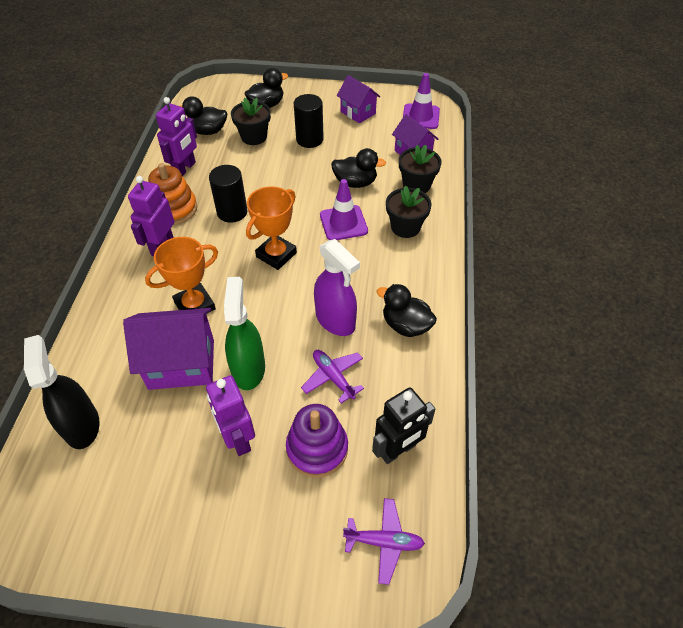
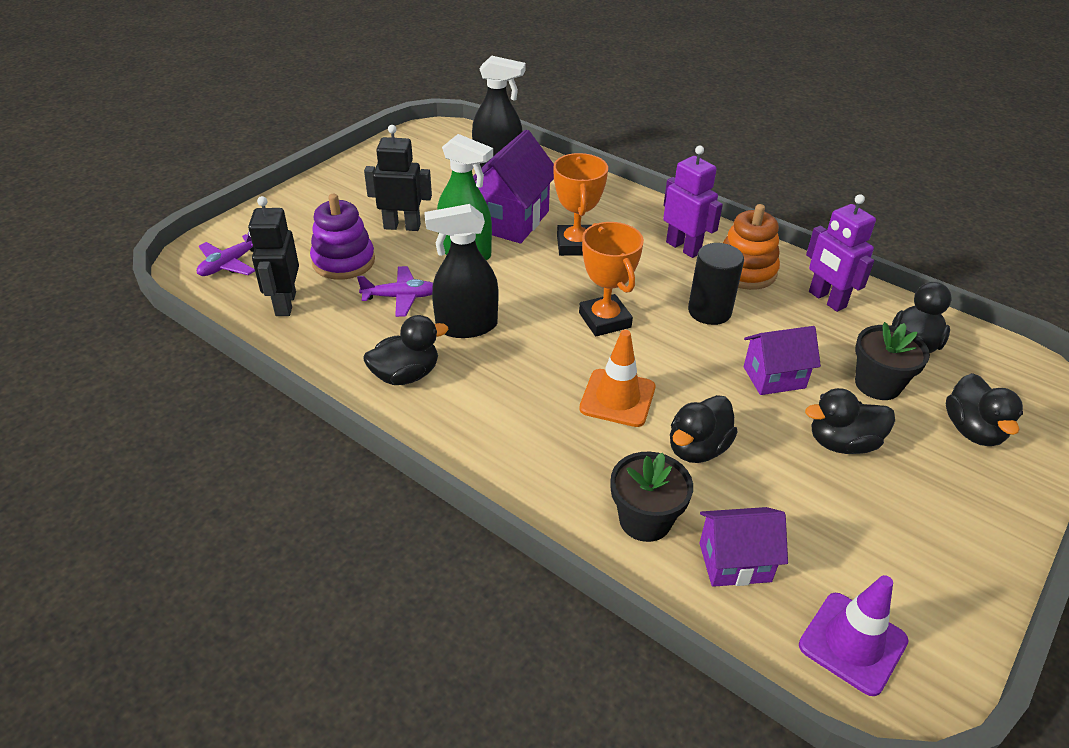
camera: 120 degrees right, 10 degrees down
purple robot [206,375,255,456] -> black robot [364,125,432,231]
black cylinder [294,94,324,148] -> black duck [805,388,895,454]
purple spray bottle [314,239,360,336] -> black spray bottle [424,204,498,338]
purple traffic cone [320,179,368,240] -> orange traffic cone [579,330,655,427]
purple house [337,75,380,123] -> purple house moved to [743,326,821,395]
black flower pot [386,185,432,238] -> none

